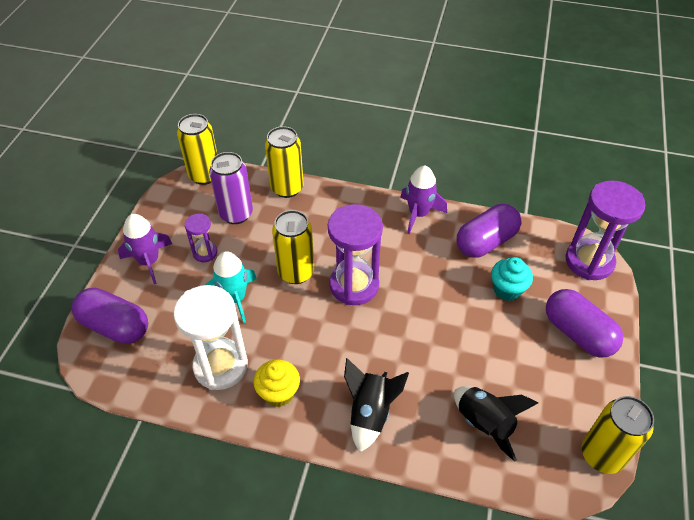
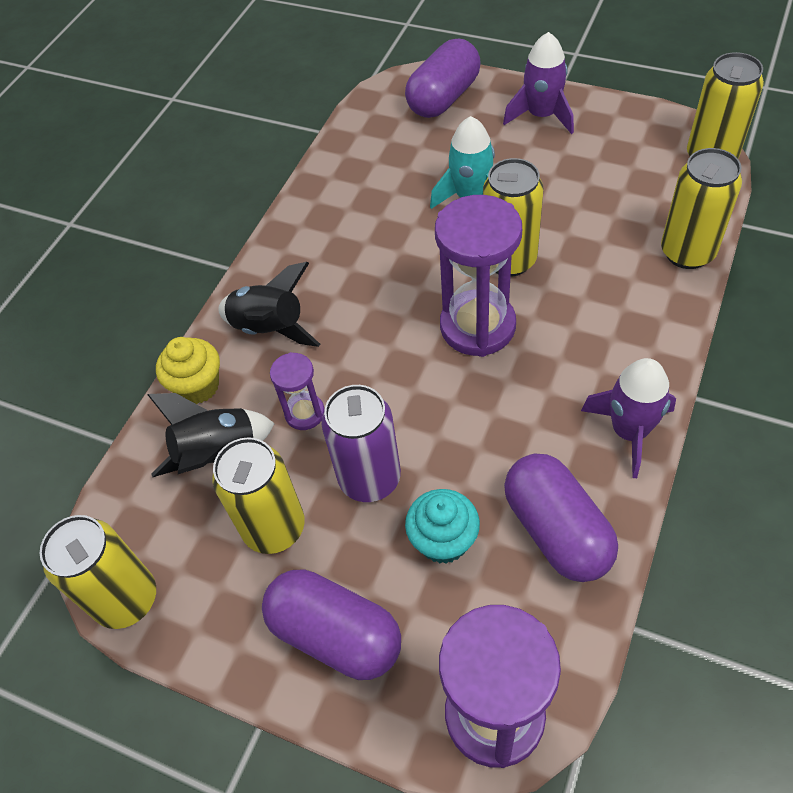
camera: 105 degrees right, 5 degrees up
white hourglass [174,285,248,390] -> none
purple hourglass [184,214,217,262] -> purple hourglass moved to [270,352,325,430]
purple can [209,152,253,224] -> purple can moved to [322,385,401,502]
yellow cupcake [254,359,300,407] -> yellow cupcake moved to [156,337,220,404]
purple capsule [546,289,623,358] -> purple capsule turned 60 degrees clockwise [262,569,401,680]
none -> yellow can [212,437,305,554]

